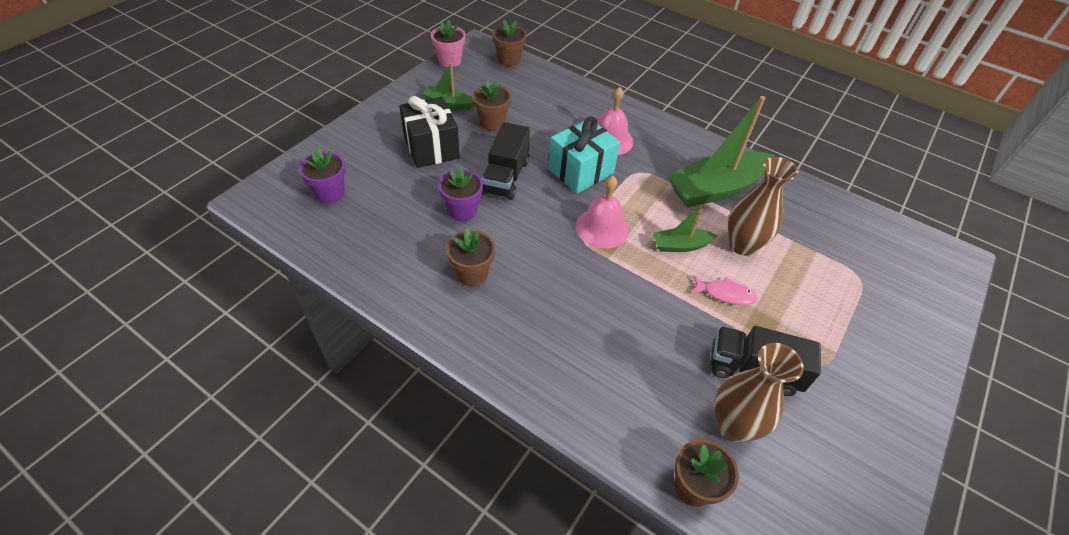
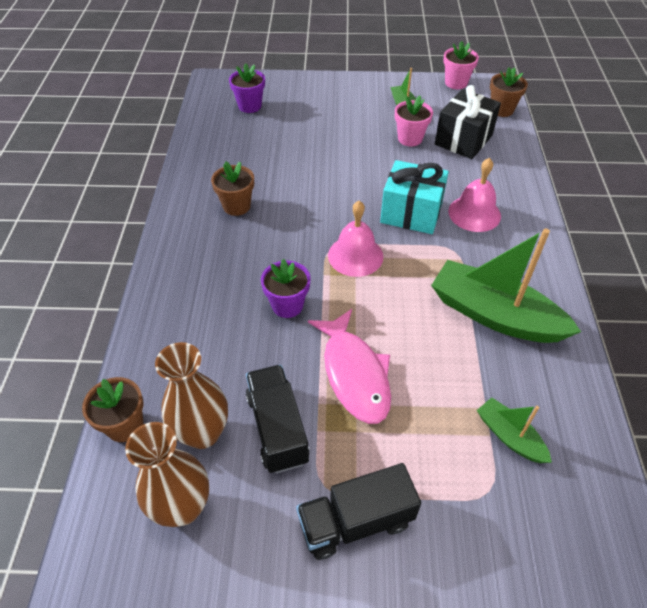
camera: 60 degrees right, 0 degrees up
black gift [399,96,460,168] -> black gift moved to [435,85,501,159]
purple flower pot [438,166,483,221] -> purple flower pot moved to [261,259,310,318]
brown flower pot [473,80,511,131] -> pink flower pot [395,96,433,147]
black truck [481,122,530,200] -> black truck moved to [296,463,421,560]
green boat [653,205,718,252] -> green boat moved to [477,397,552,463]
pink fish [692,275,758,305] -> pink fish [308,309,391,424], size x1.88
brown vase [728,157,798,256] -> brown vase moved to [125,422,209,527]

